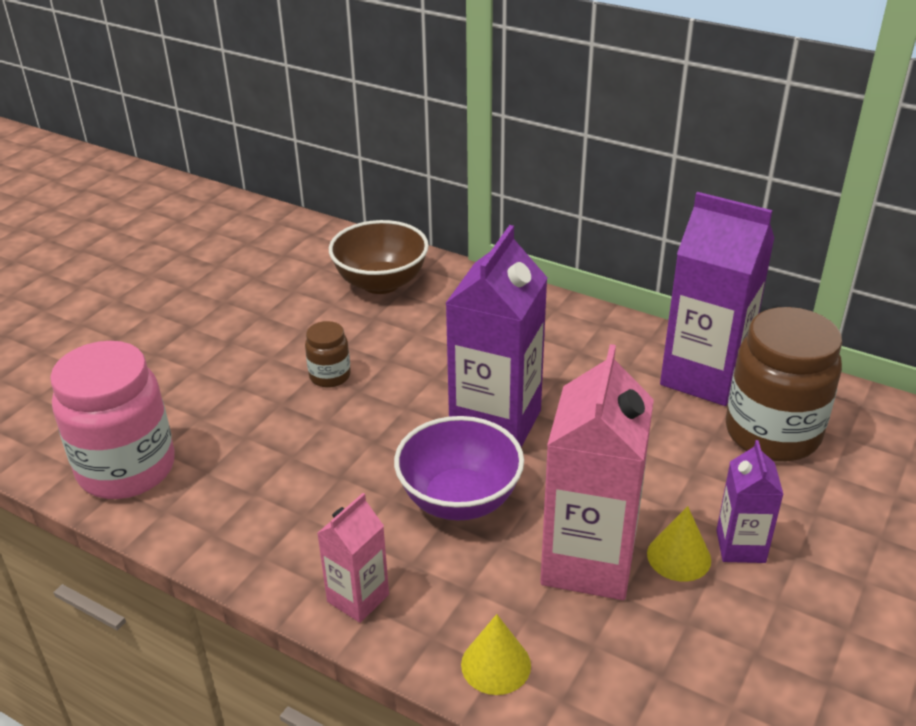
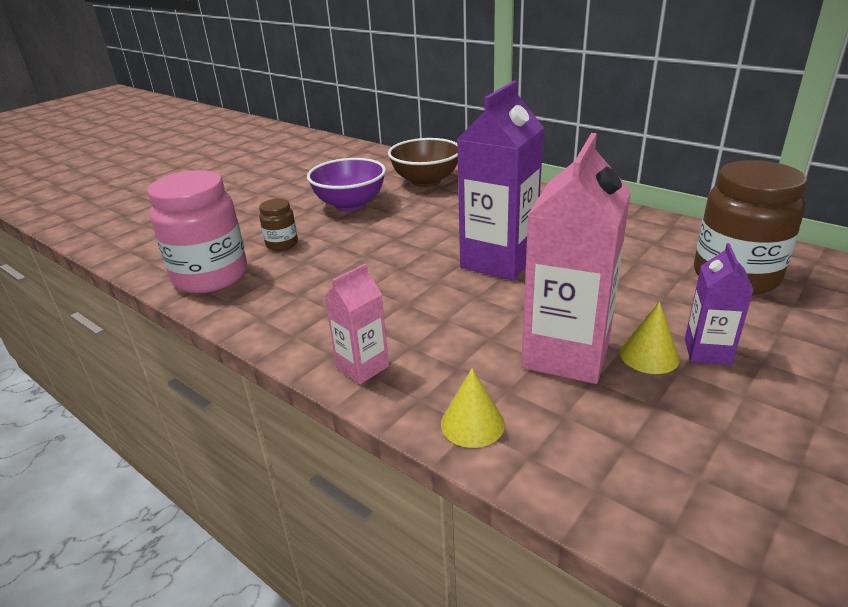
camera: 10 degrees right, 5 degrees down
brown jar [305,321,351,388] -> brown jar moved to [259,199,298,251]
purple bowl [394,416,524,521] -> purple bowl moved to [307,158,386,211]
purple carton [660,192,775,406] -> none

